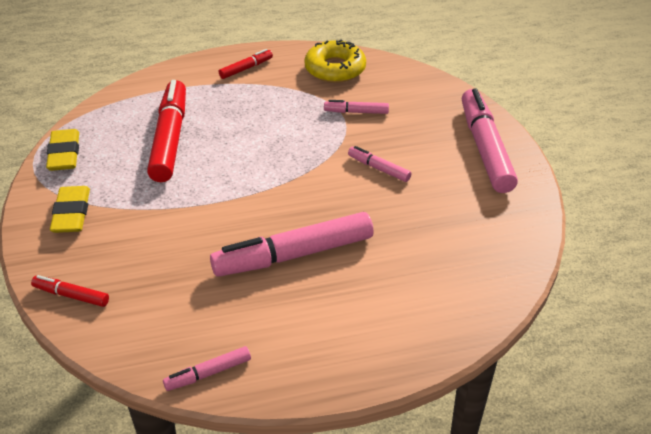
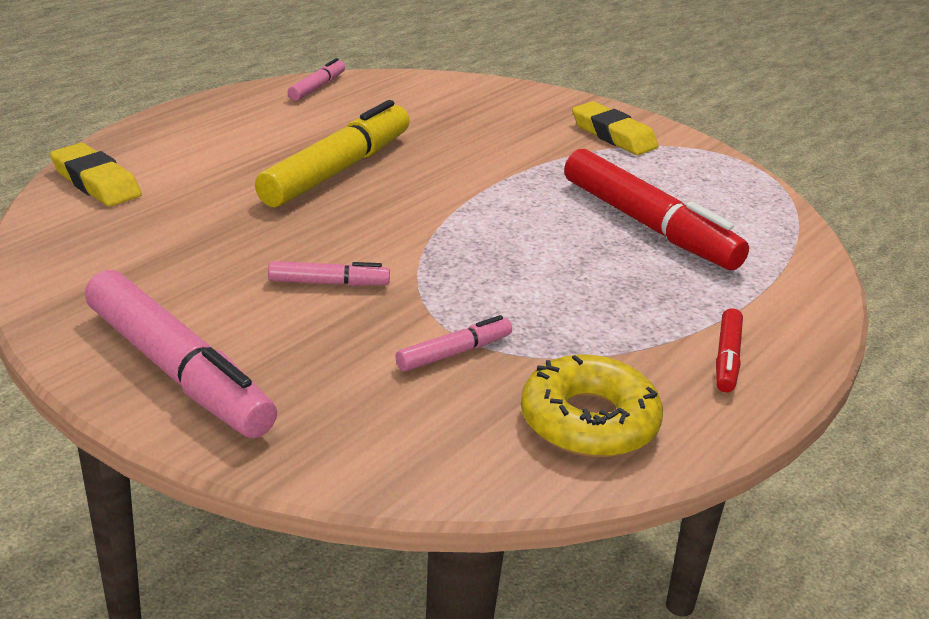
camera: 140 degrees right, 10 degrees down
red marker [31,275,109,307] -> none
yellow eraser [46,129,79,171] -> yellow eraser moved to [50,143,142,207]
pink marker [210,212,374,277] -> yellow marker [255,100,410,207]

